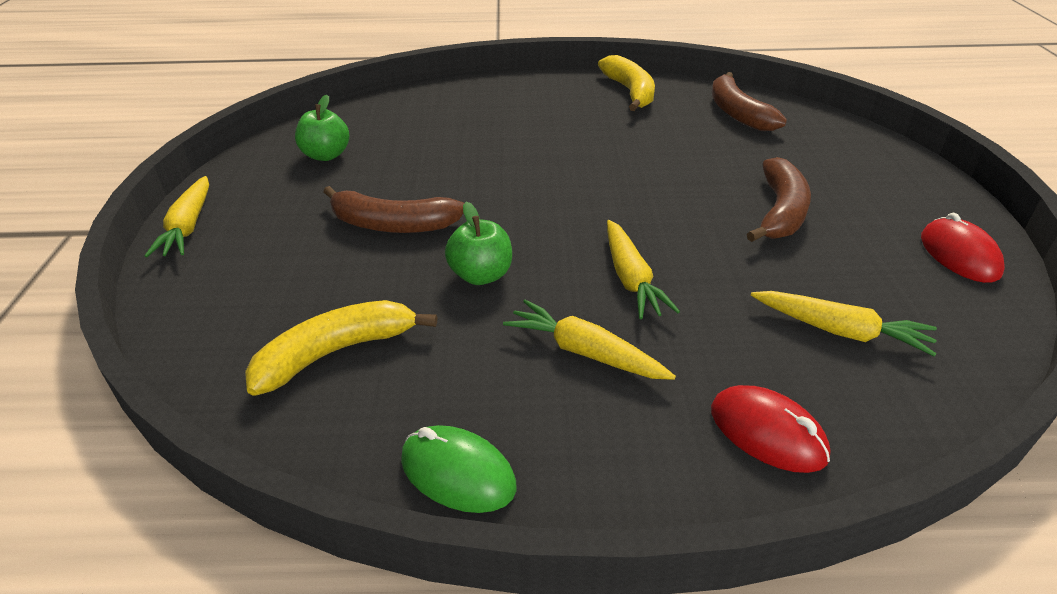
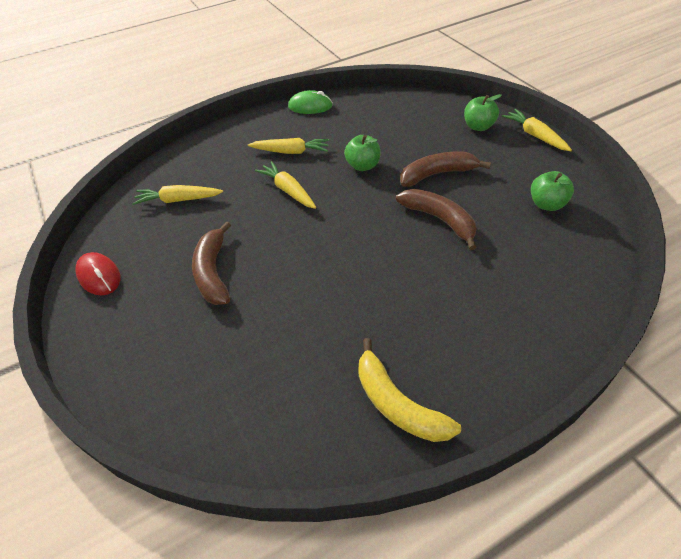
camera: 155 degrees right, 10 degrees up
yellow banana [245,300,437,396] -> none
red mouse [711,385,831,473] -> none
brown banana [712,72,787,131] -> brown banana moved to [396,189,477,250]
none -> green apple [464,94,502,131]

